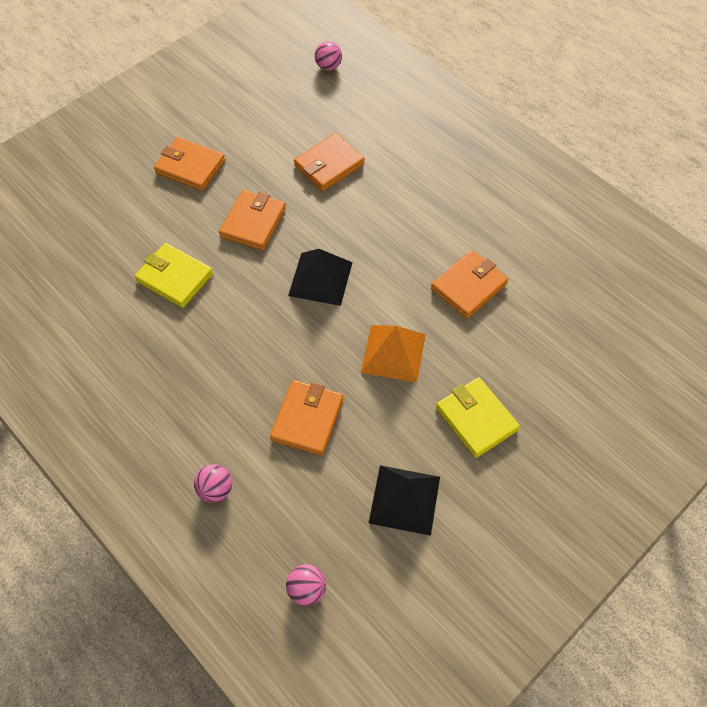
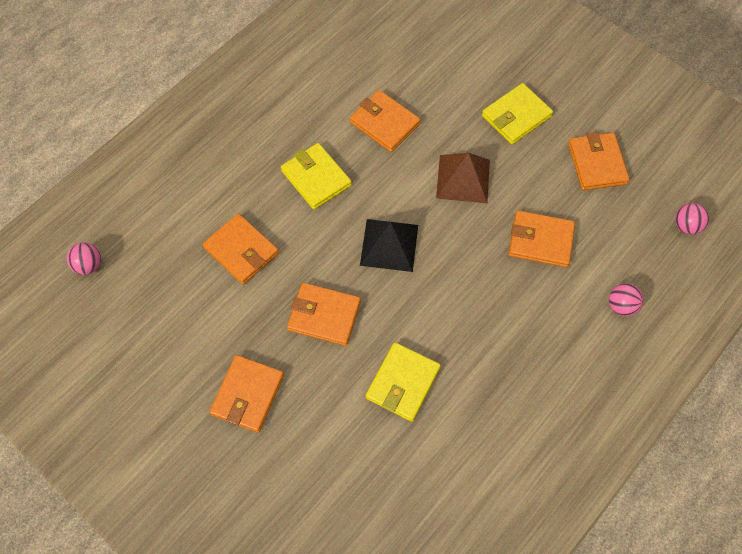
camera: 95 degrees left, 5 degrees up
orange pyramid [361,325,426,383] -> brown pyramid [436,153,490,203]
black pyramid [369,465,440,536] -> orange wallet [568,132,630,190]
none -> yellow wallet [281,143,352,210]

